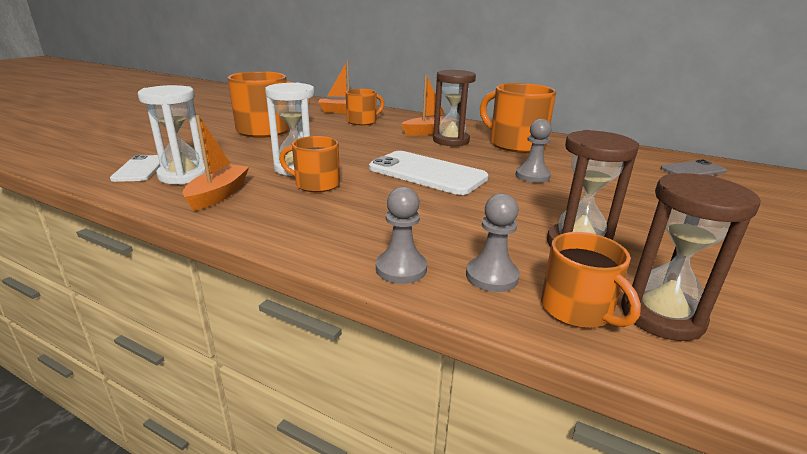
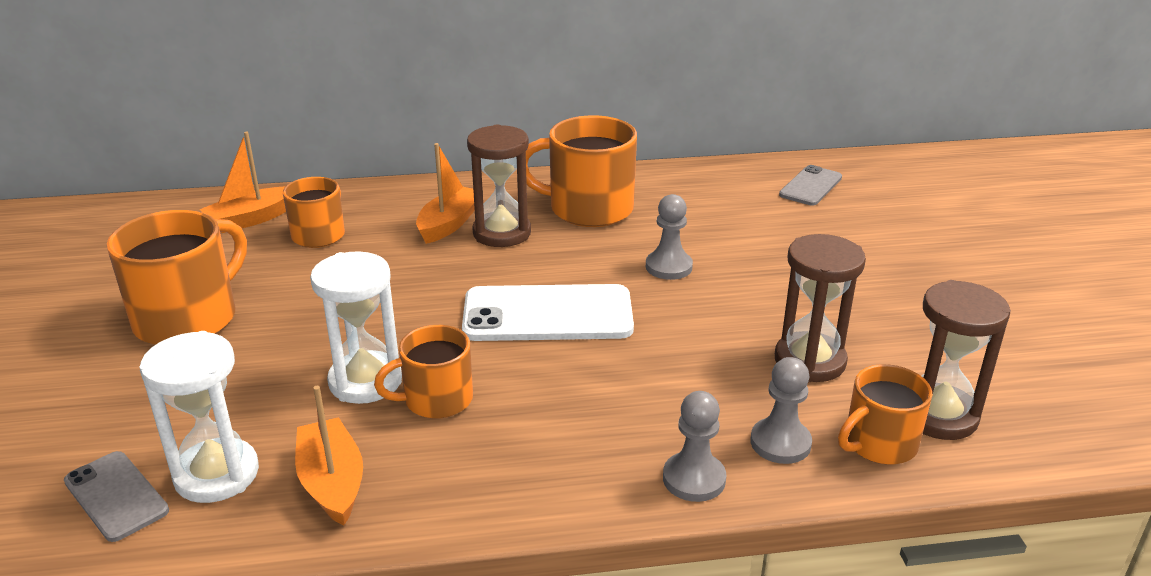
camera: 35 degrees left, 5 degrees up
white phone [110,155,160,182] -> grey phone [64,451,169,542]
orange mug [541,232,641,328] -> orange mug turned 120 degrees clockwise [838,364,933,465]

